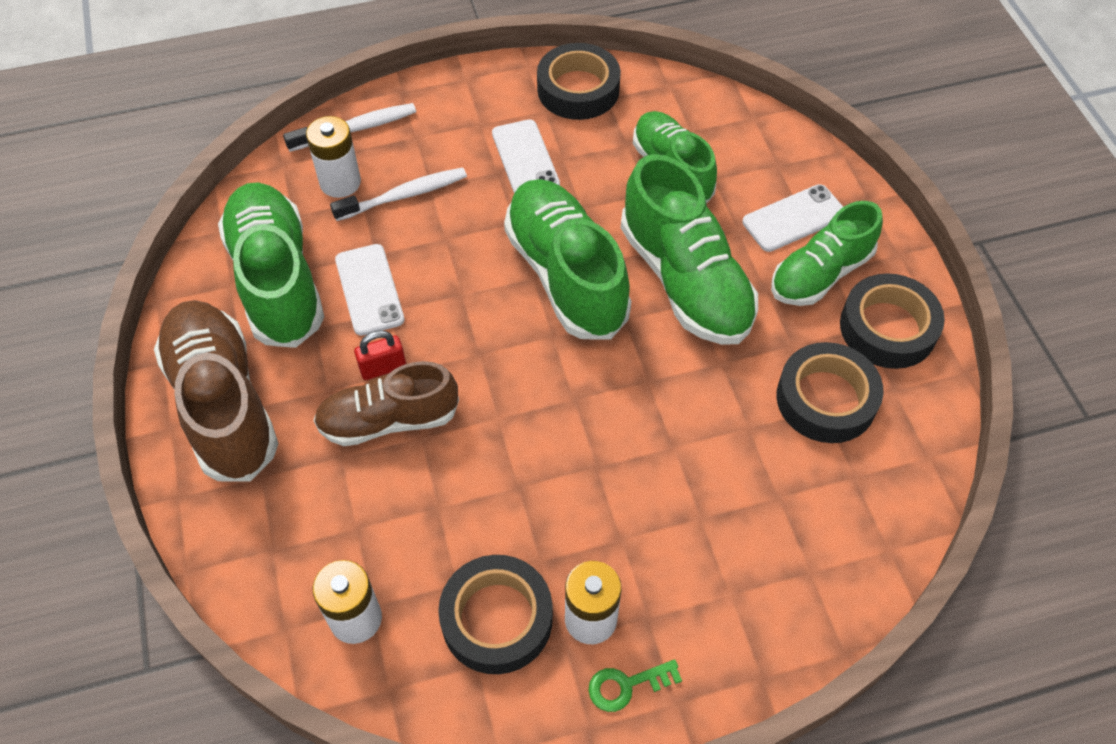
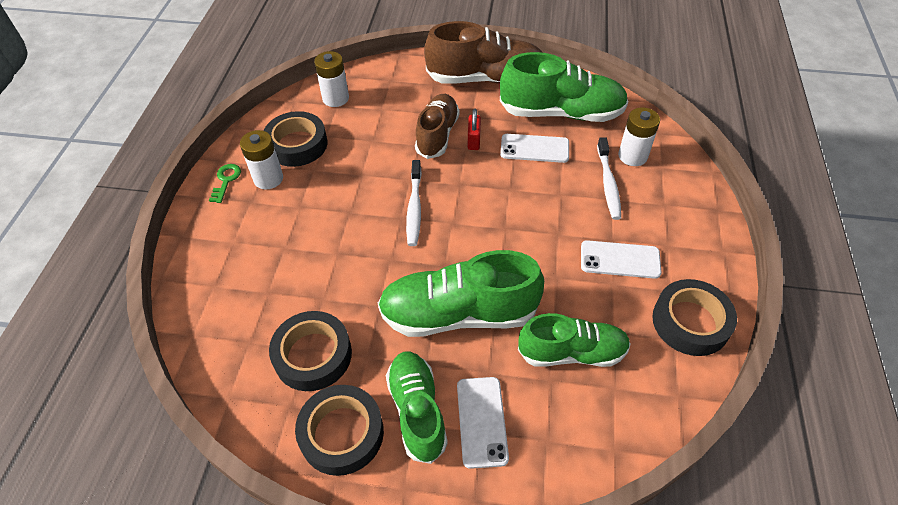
camera: 115 degrees right, 5 degrees down
white toothbrush [283,103,416,152] -> white toothbrush moved to [406,160,422,246]
green shoe [504,179,631,340] -> none

